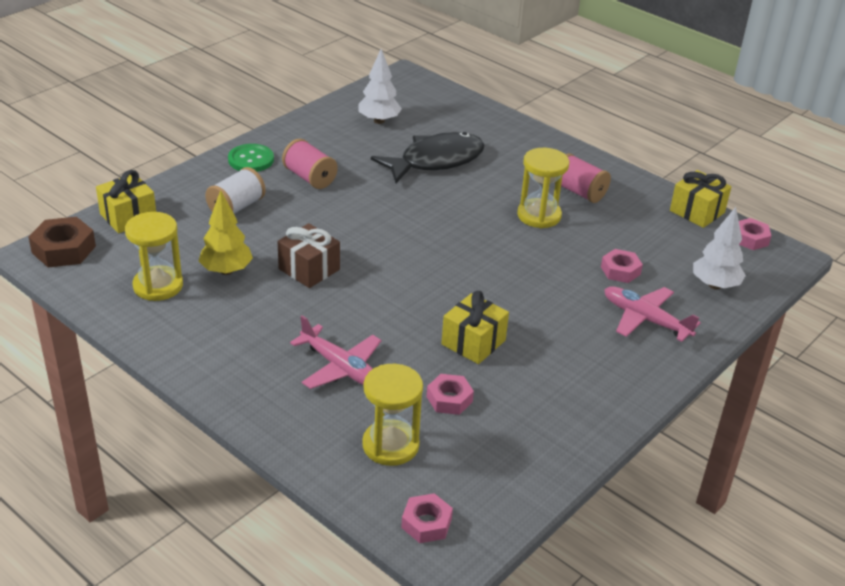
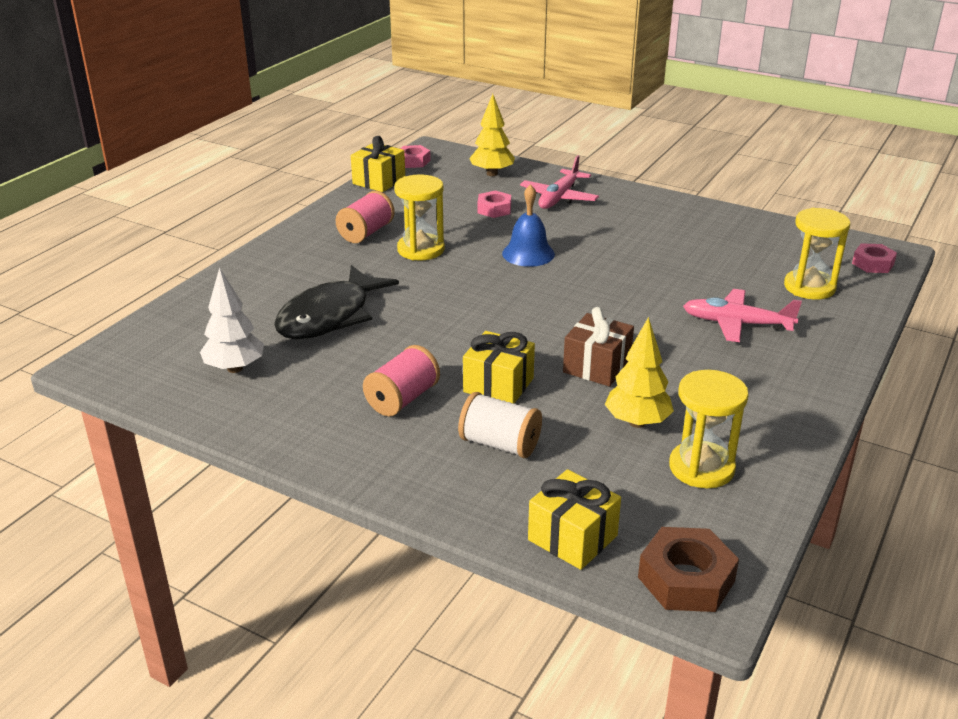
camera: 100 degrees left, 5 degrees down
green button [228,144,274,172] -> none
pink plane [290,315,381,389] -> pink plane turned 105 degrees counterclockwise [683,289,802,342]
black fish [371,132,484,183] -> black fish turned 105 degrees counterclockwise [274,265,399,339]
pink nut [427,374,474,415] -> none
yellow gift [441,291,509,364] -> yellow gift moved to [463,331,535,404]
white tree [693,207,746,290] -> yellow tree [469,94,515,176]
none -> blue bell [502,184,555,267]

